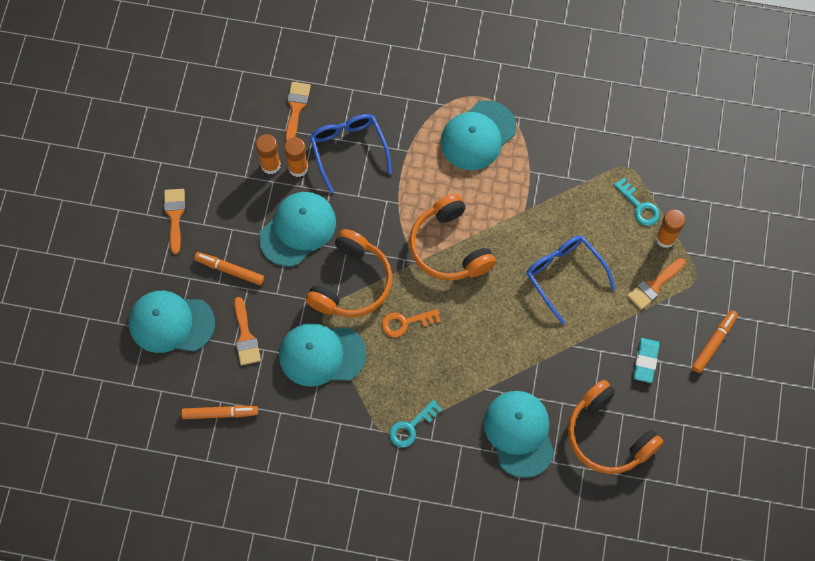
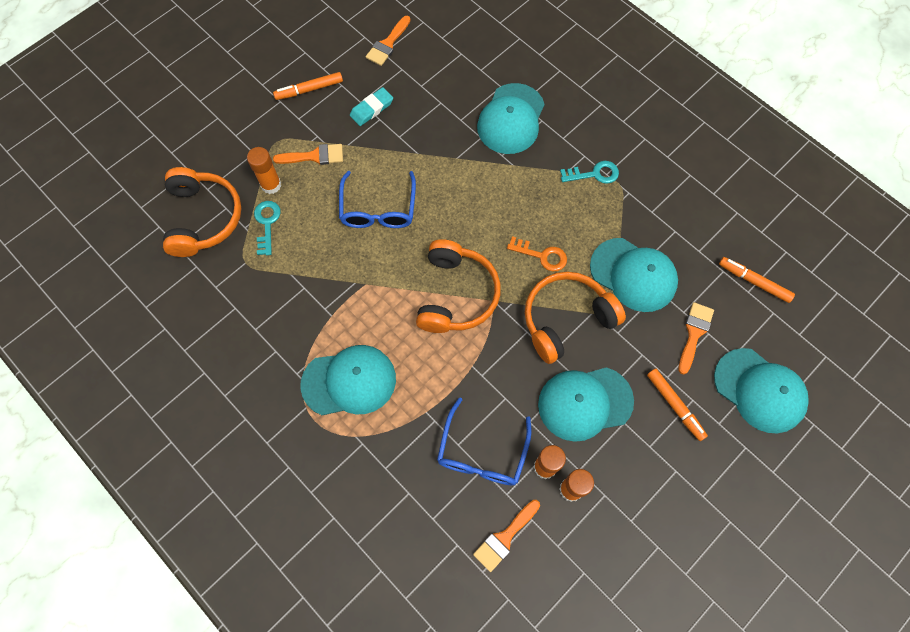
camera: 145 degrees left, 0 degrees up
orange brush [164,189,185,254] -> orange brush moved to [366,16,411,66]
orange headphones [568,380,663,474] -> orange headphones moved to [163,167,242,257]

